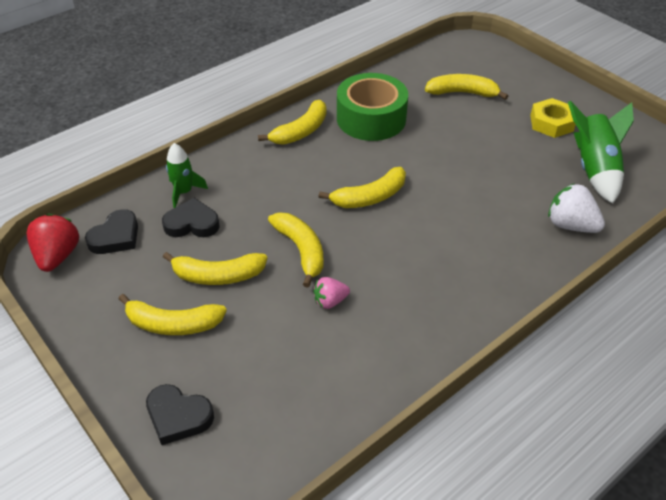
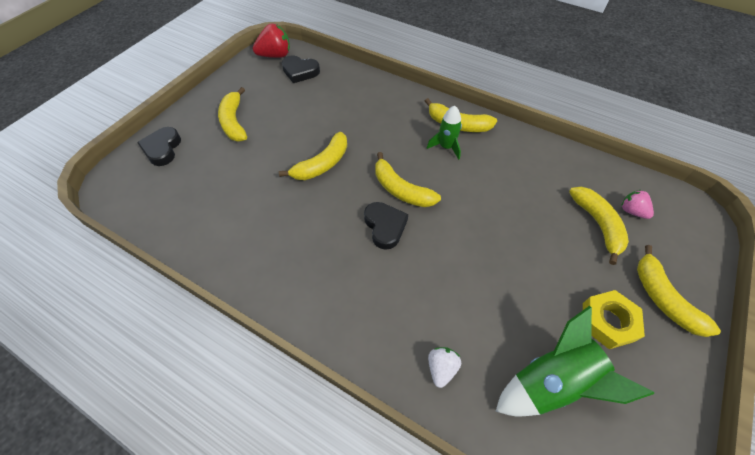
camera: 70 degrees right, 10 degrees up
black heart [162,198,220,237] -> black heart moved to [364,202,408,250]
yellow banana [163,252,268,285] -> yellow banana moved to [637,245,721,337]
green rocket [166,143,208,208] -> green rocket moved to [427,106,462,160]
pink strawberry [314,277,350,309] -> pink strawberry moved to [621,190,654,219]
green tape [337,73,408,141] -> none
white strawberry [548,183,605,233] -> white strawberry [428,347,461,388], size x0.61

